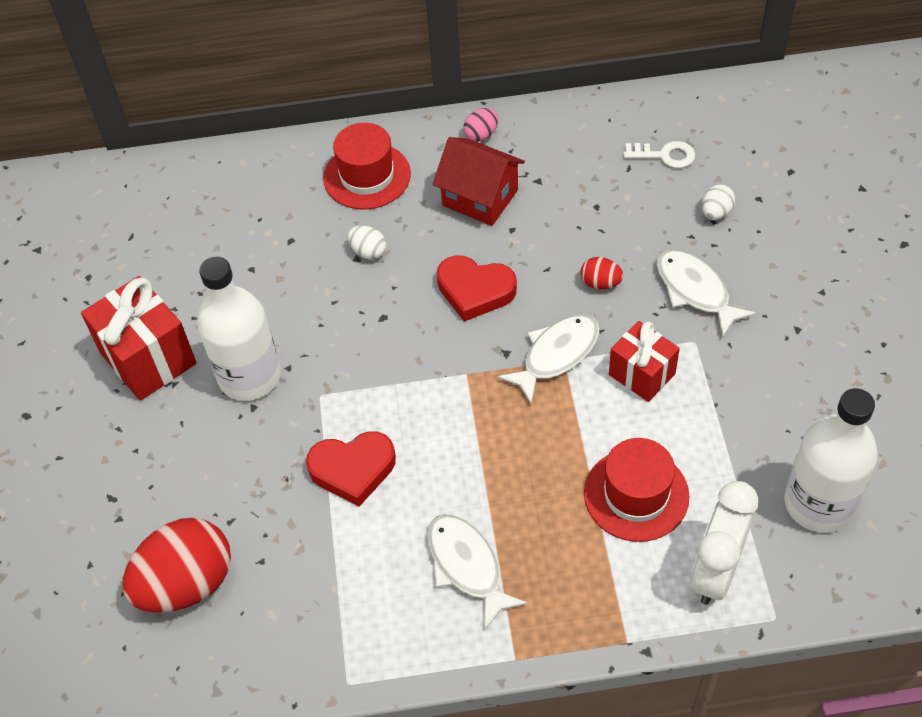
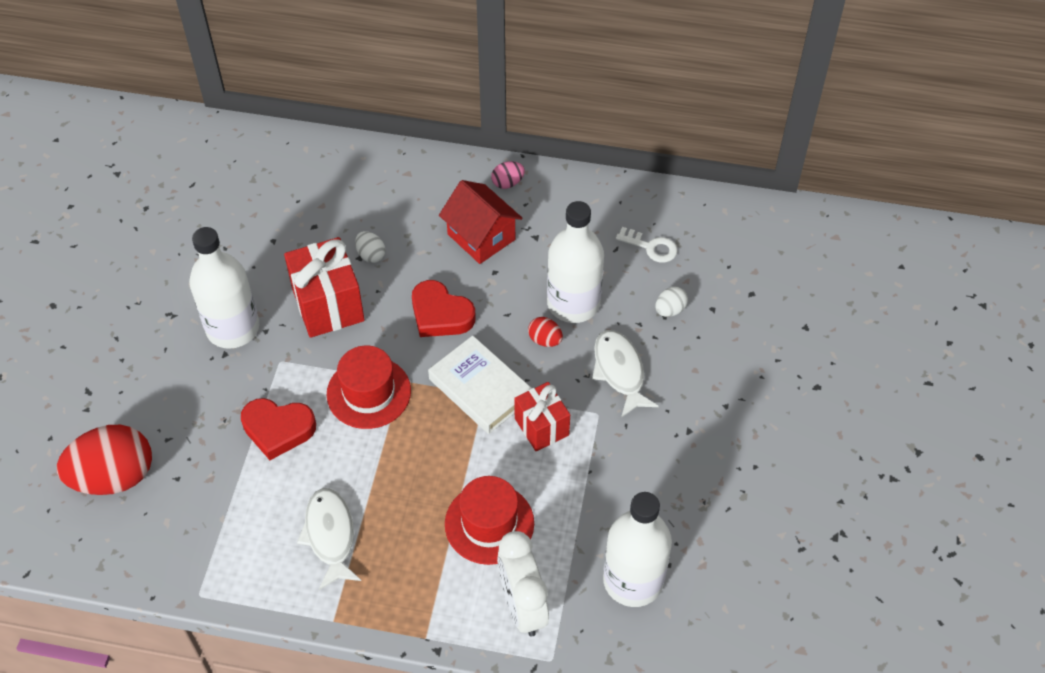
camera: 15 degrees right, 0 degrees up
red gift [81,276,197,401] -> red gift moved to [284,237,365,338]
red hat [323,123,411,209] -> red hat moved to [326,346,411,429]
white fish [498,315,599,404] -> white book [428,336,532,434]
white clock [690,481,758,605] -> white clock turned 60 degrees counterclockwise [497,531,549,637]
none -> white bottle [547,201,604,323]

